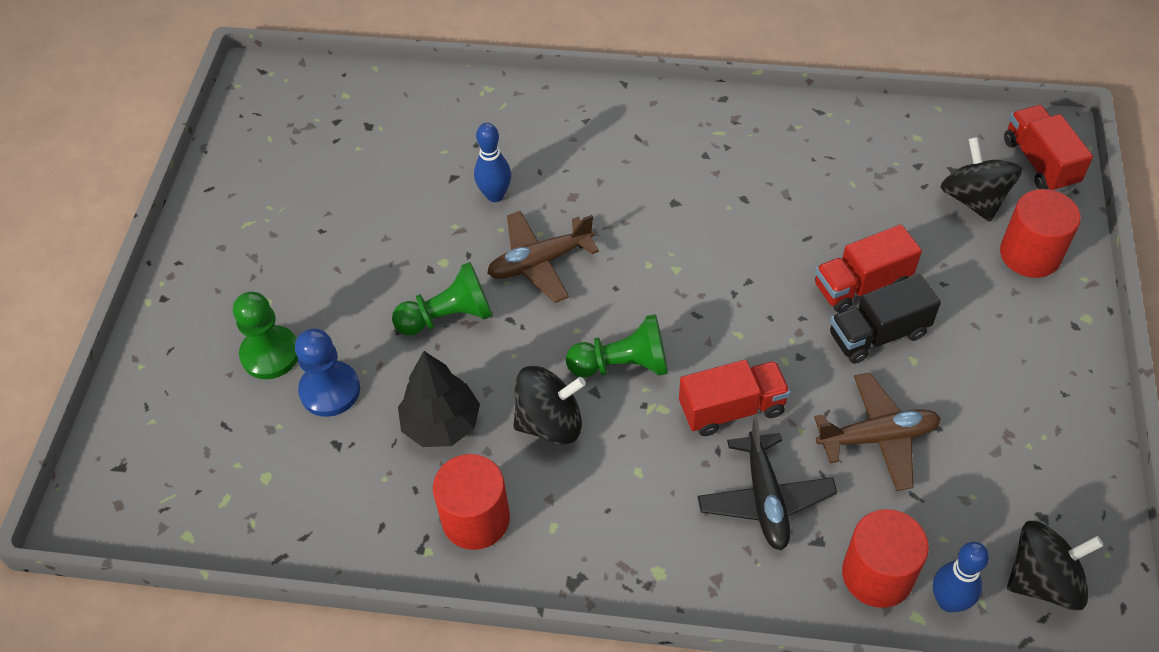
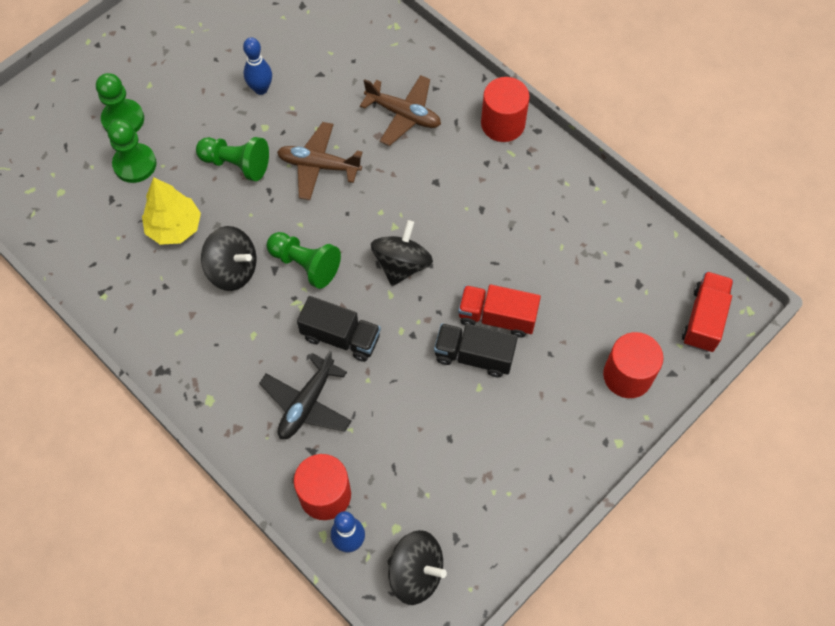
camera: 35 degrees right, 10 degrees up
blue pawn [295,328,360,417] -> green pawn [107,119,156,183]
black tree [398,351,480,447] -> yellow tree [142,177,201,245]
red cylinder [433,454,510,550] -> red cylinder moved to [481,77,530,142]
blue bowling pin [474,123,511,202] -> blue bowling pin moved to [243,37,272,95]
red truck [679,360,790,436] -> black truck [297,296,381,362]
brown plane [814,373,941,491] -> brown plane moved to [360,75,441,146]
black spinning top [941,137,1023,222] -> black spinning top moved to [371,220,433,286]

